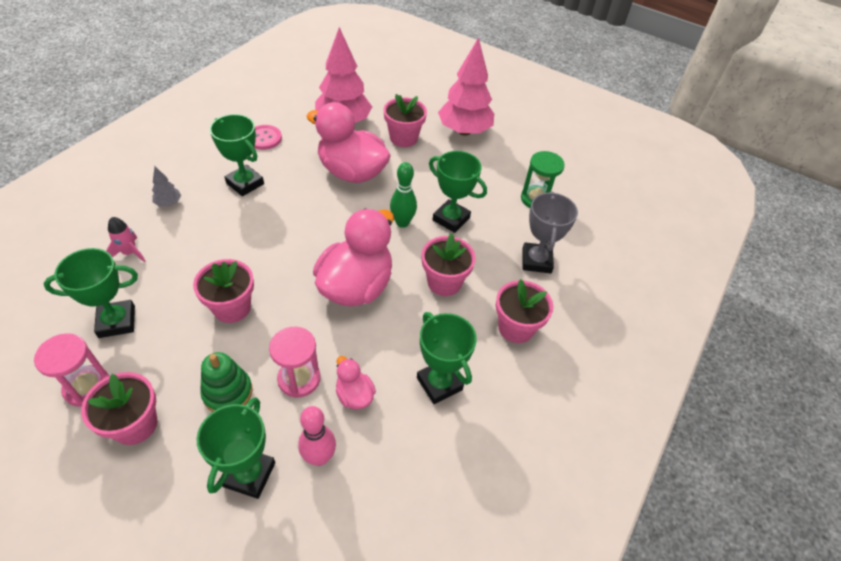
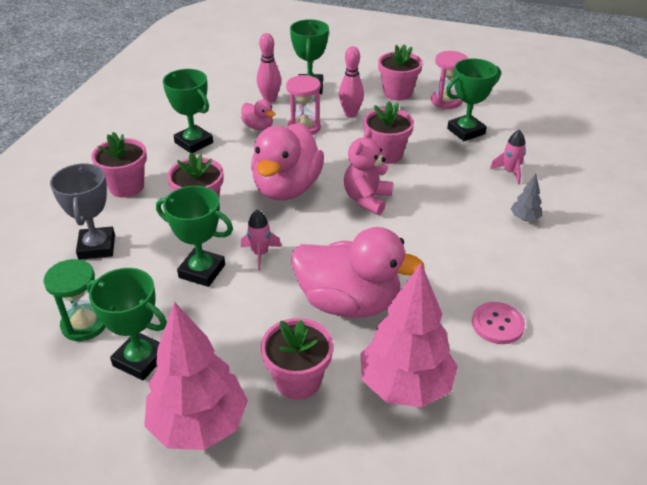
camera: 170 degrees right, 10 degrees down
green stacking toy [200,352,252,412] -> pink bowling pin [339,46,364,117]
green trophy [210,114,264,196] -> green trophy moved to [87,268,167,381]
green bowling pin [390,162,417,228] -> pink rocket [241,210,281,270]
none -> pink teddy bear [344,128,393,215]

